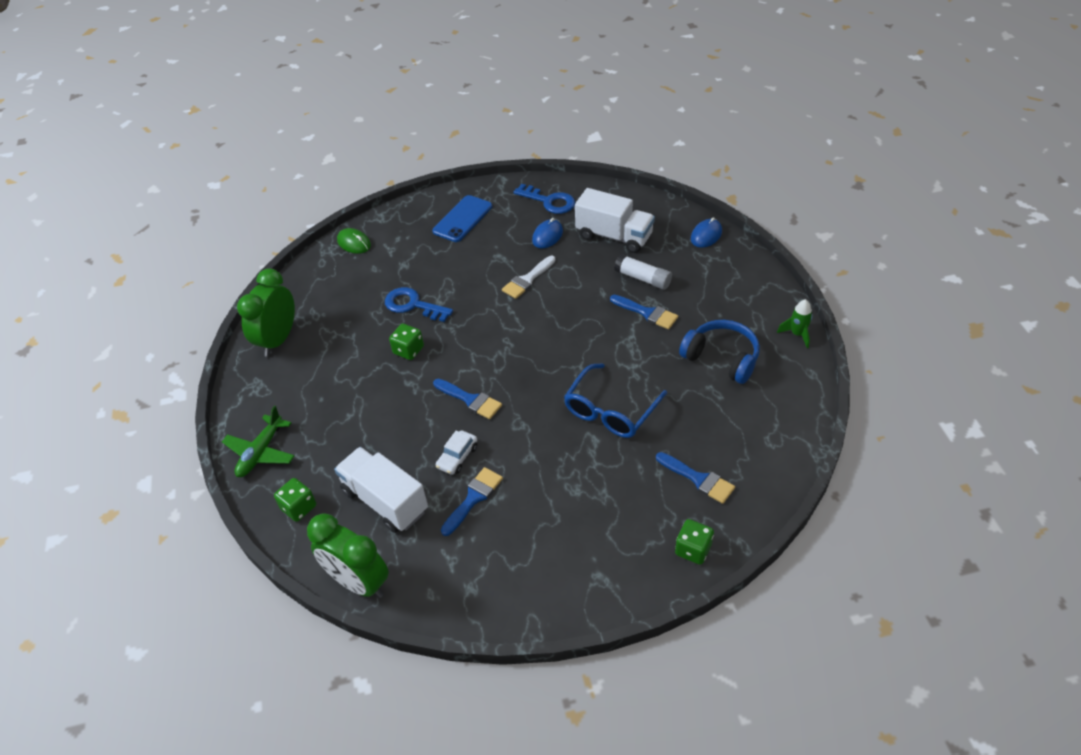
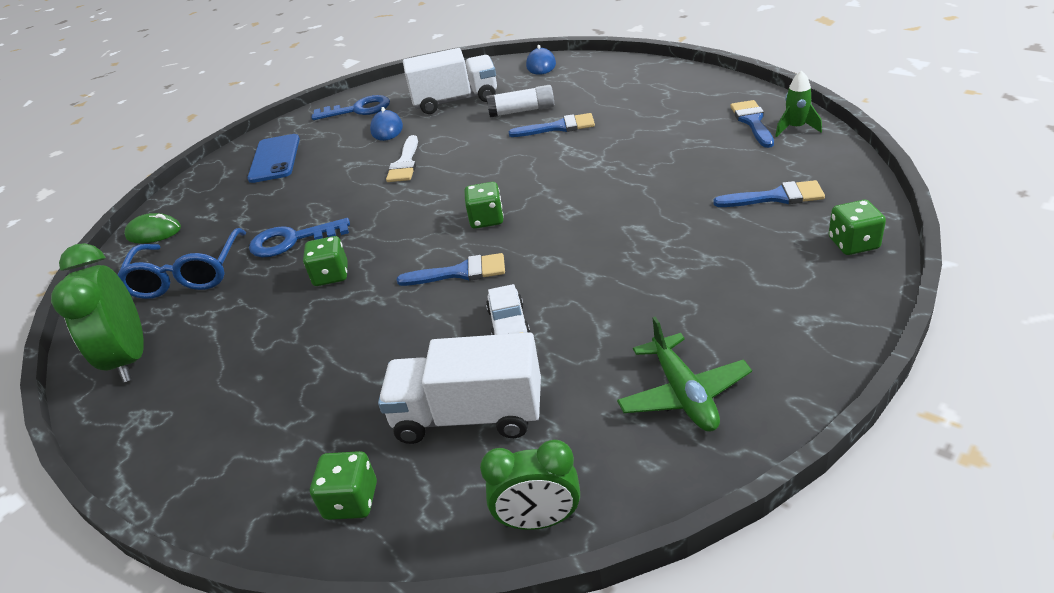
camera: 35 degrees left, 10 degrees down
green plane [222,406,295,477] -> green plane moved to [617,317,752,432]
green clock [307,513,389,598] -> green clock [480,440,580,530], size x0.66
blue brush [441,467,503,536] -> blue brush moved to [730,100,774,148]
blue glasses [564,363,667,438] -> blue glasses moved to [118,228,246,299]
blue headphones [679,320,760,384] -> none
green rocket [777,299,813,348] -> green rocket moved to [775,70,822,137]
none -> green dice [464,182,504,229]

